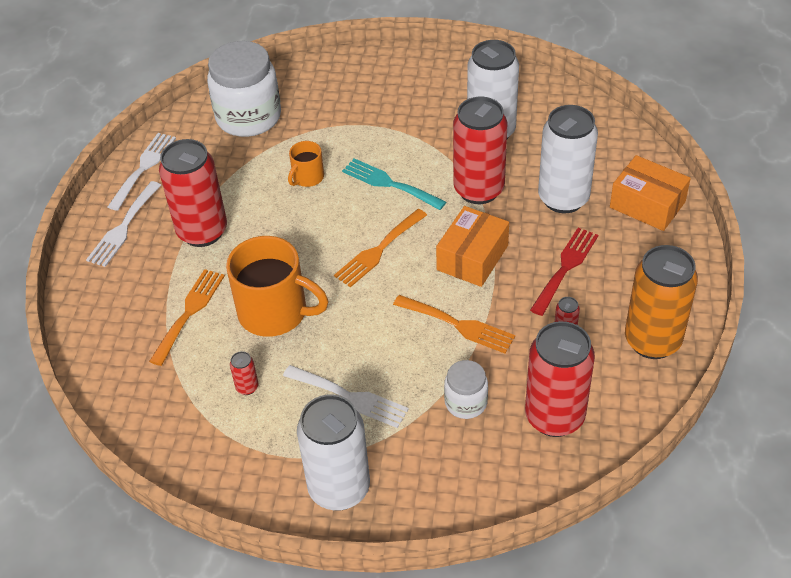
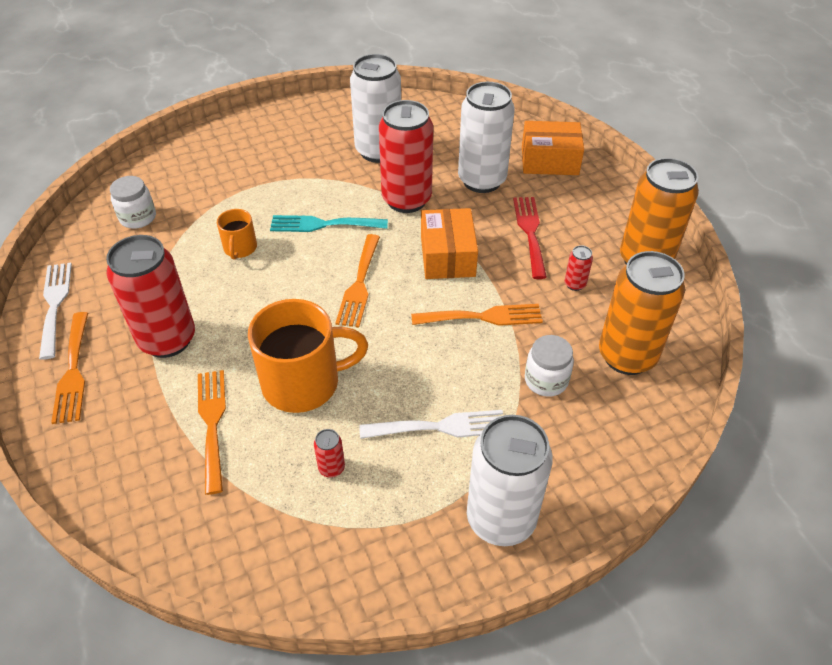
camera: 35 degrees left, 0 degrees up
white fork [86,181,161,267] -> orange fork [51,312,88,424]
white jar [207,41,281,137] -> white jar [110,176,156,229], size x0.51
red can [525,321,595,437] -> orange can [599,251,685,375]

